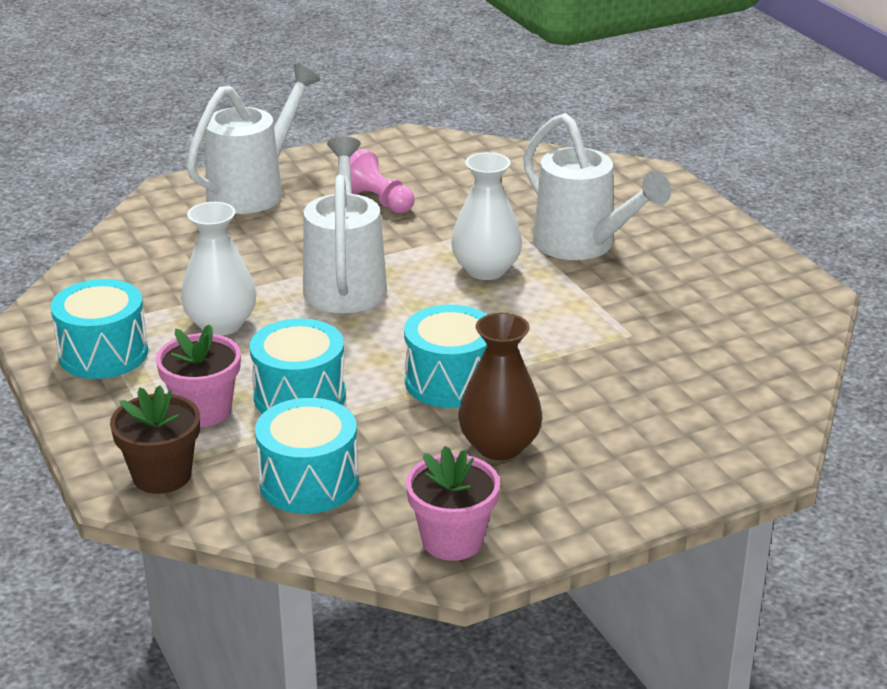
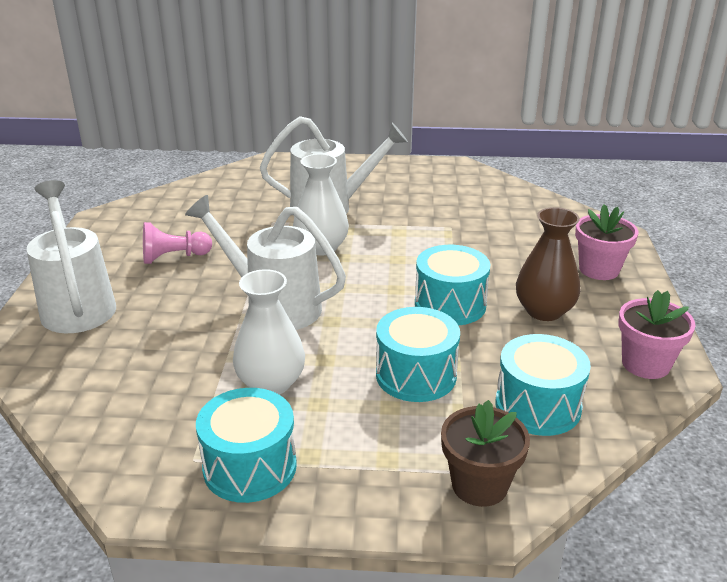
camera: 60 degrees left, 0 degrees up
pink flower pot [156,324,241,427] -> pink flower pot moved to [575,204,638,280]

